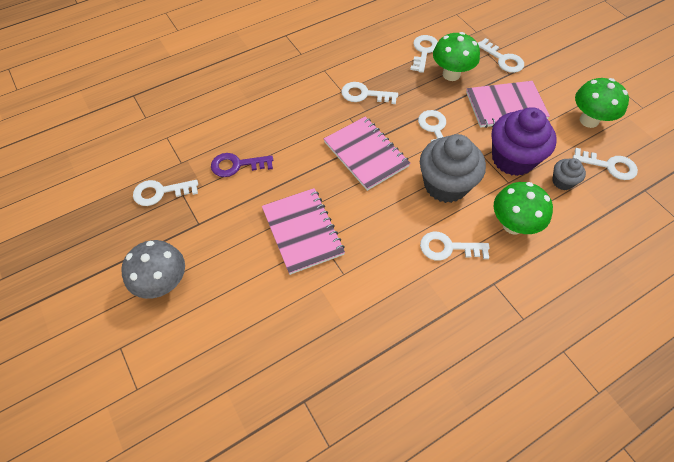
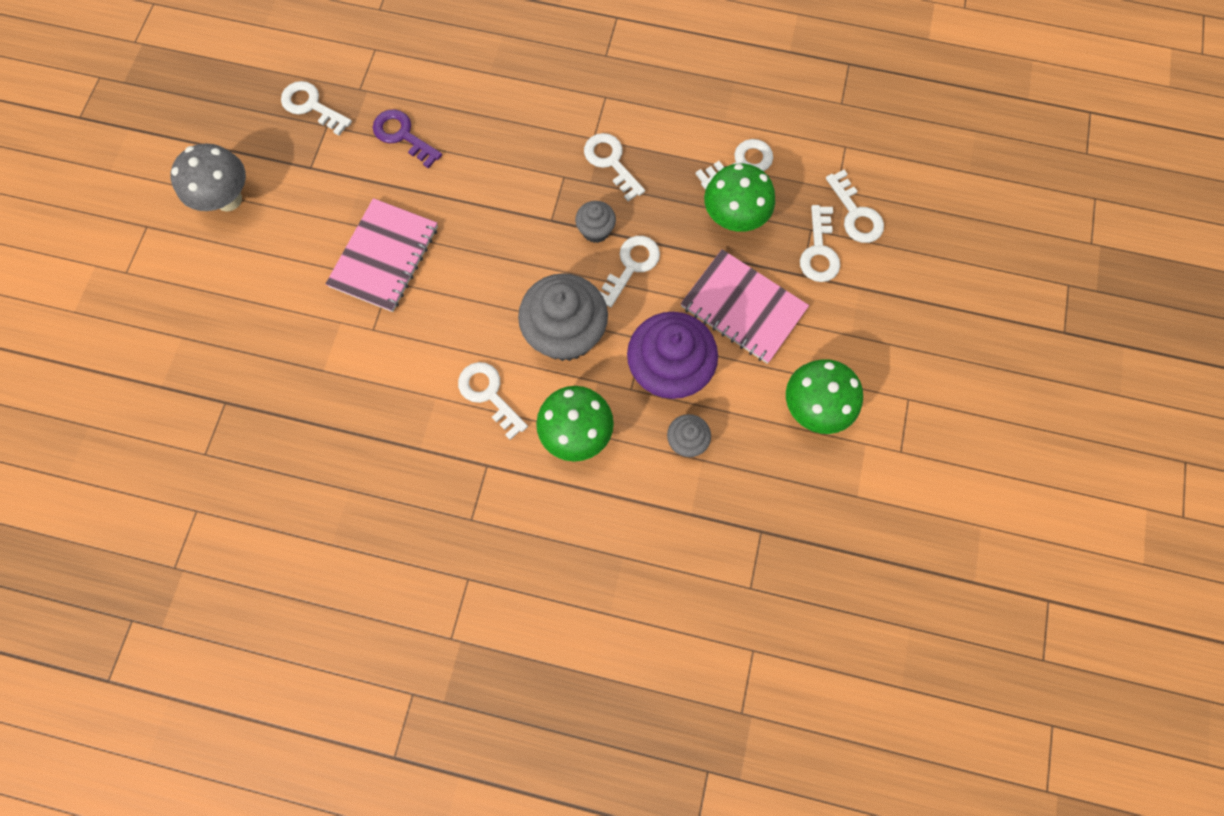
camera: 45 degrees right, 15 degrees up
pink notebook [324,116,410,191] -> none
white key [573,148,638,180] -> white key moved to [826,170,884,243]
none -> grey cupcake [575,201,616,243]

